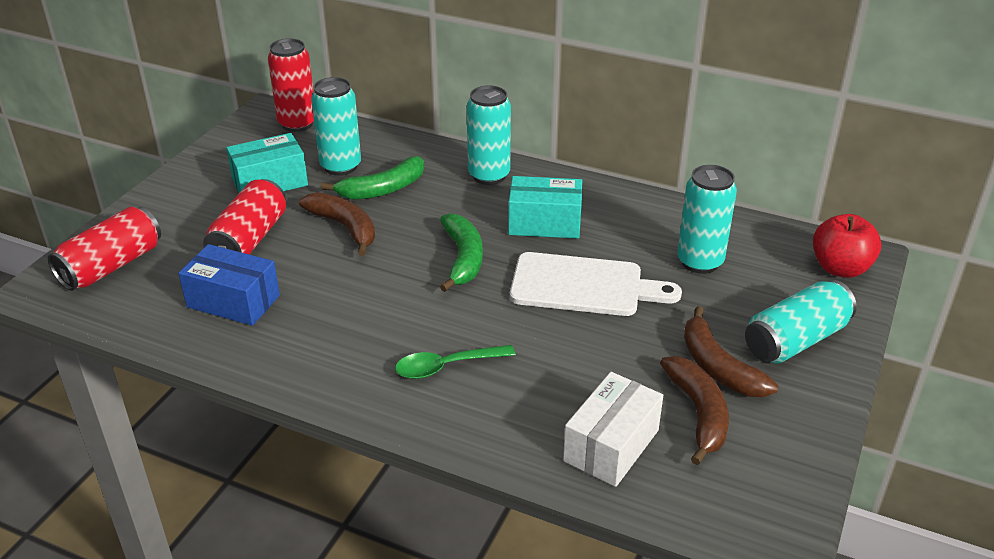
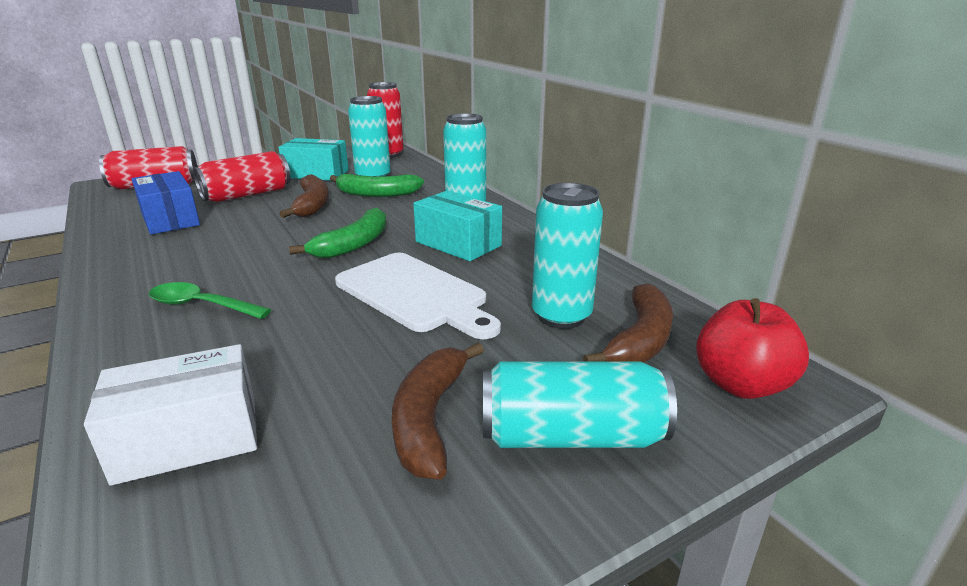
camera: 35 degrees right, 10 degrees down
brown banana [660,356,729,465] -> brown banana moved to [583,283,673,363]

